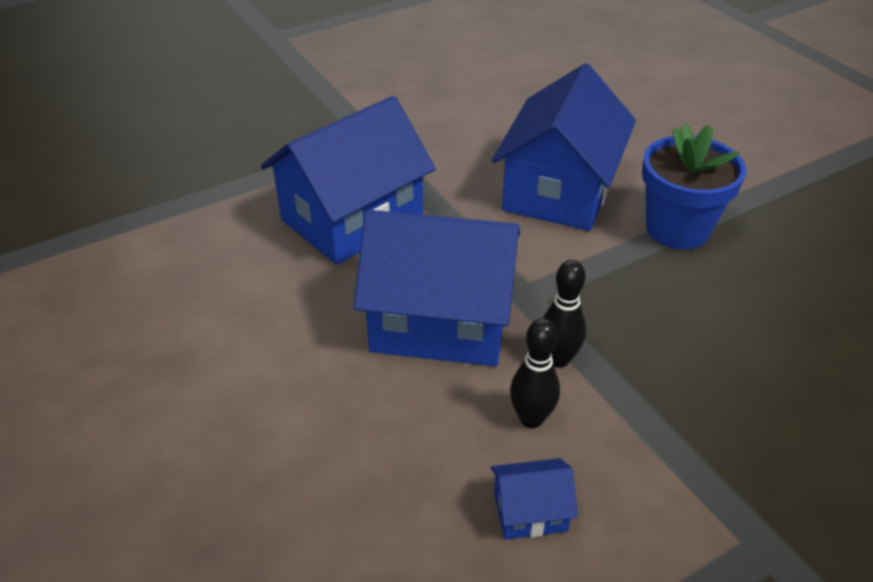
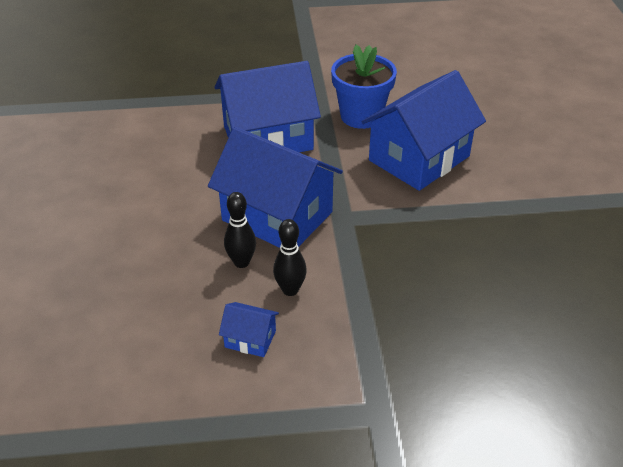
camera: 25 degrees right, 0 degrees up
black bowling pin [543,260,586,368] -> black bowling pin moved to [224,192,256,268]
blue flower pot [642,123,746,250] -> blue flower pot moved to [331,45,397,129]

